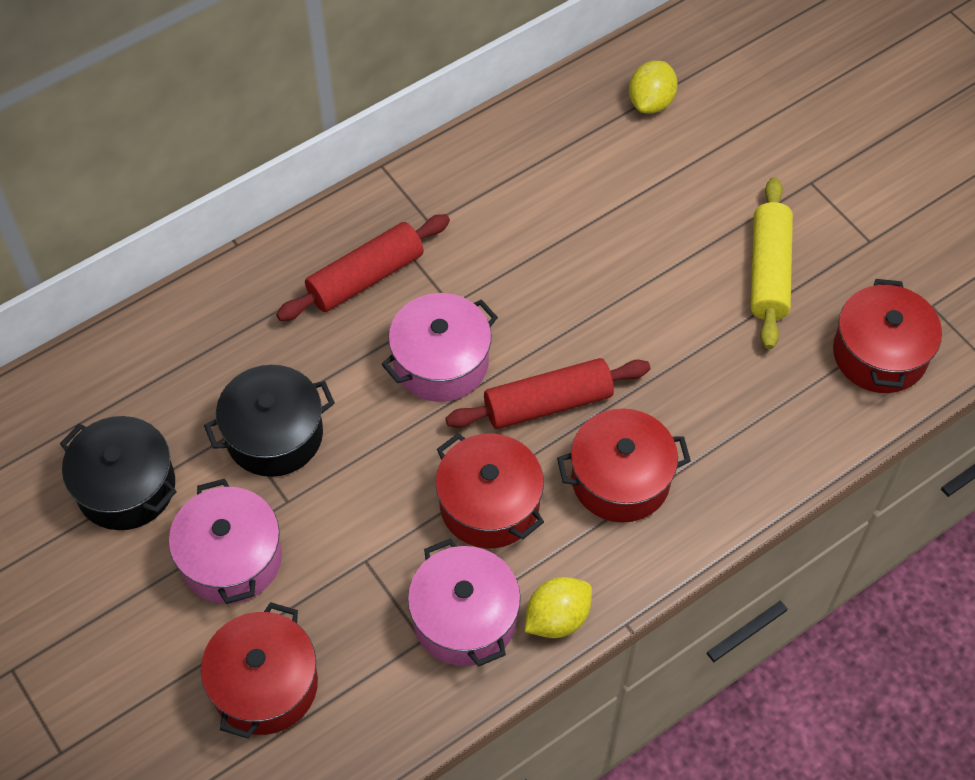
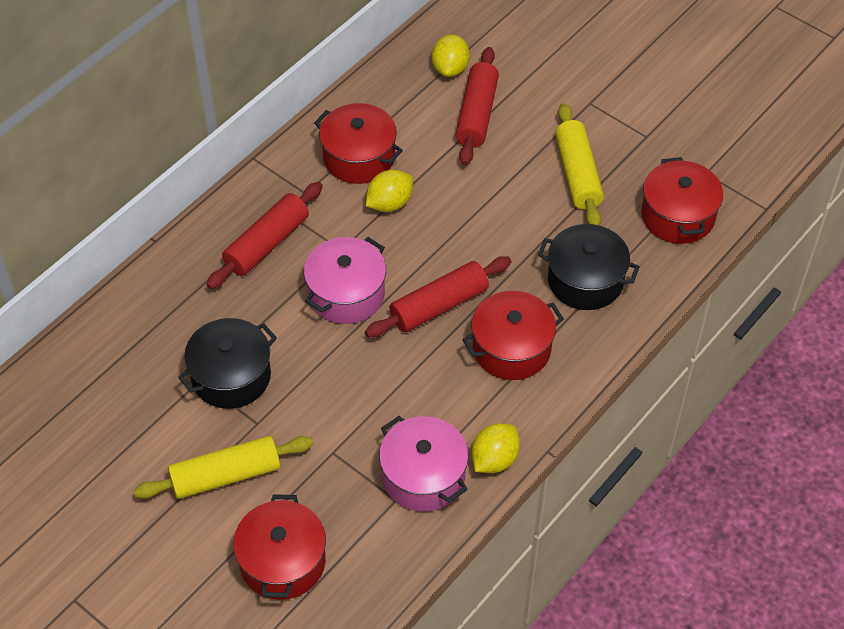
camera: 15 degrees left, 5 degrees down
black pot [60,416,177,530] -> black pot moved to [538,224,640,310]
pink pot [169,479,282,604] -> yellow rolling pin [134,436,313,499]
red pot [436,433,544,548] -> red pot moved to [314,103,403,184]
none -> yellow lemon [366,170,413,212]
none -> red rolling pin [455,47,499,165]

